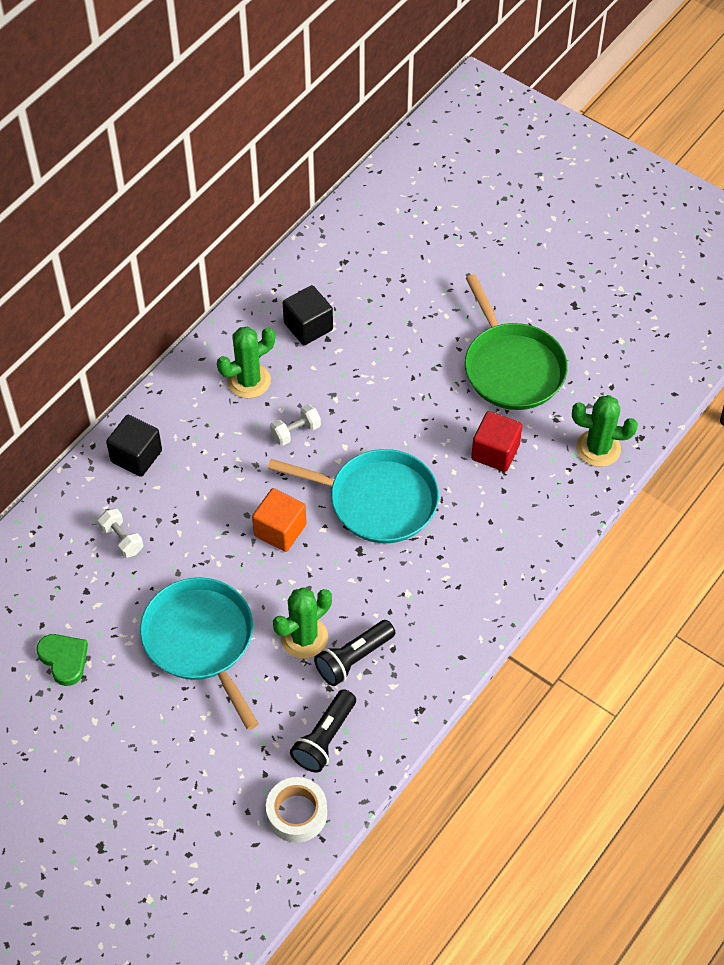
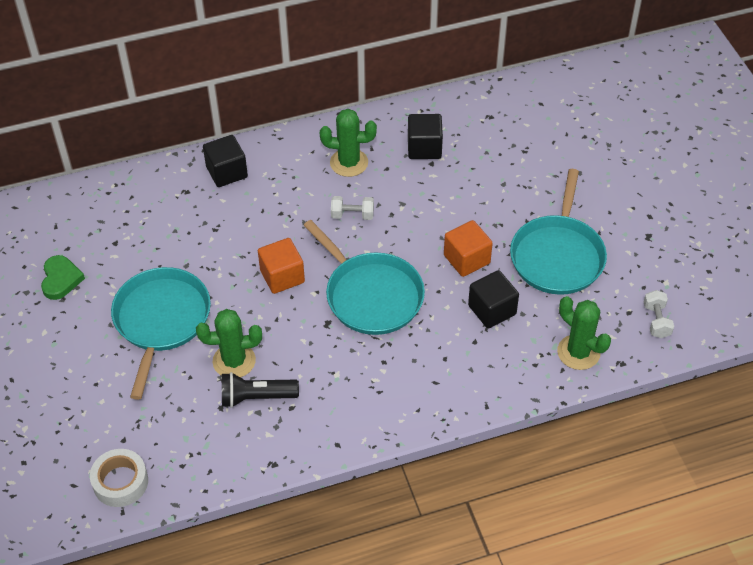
camera: 35 degrees right, 5 degrees down
white dumbbell [98,508,143,558] -> white dumbbell moved to [644,290,674,338]
black flashlight [290,689,356,773] -> none
green pan [465,274,568,410] -> turquoise pan [510,169,607,295]
red cube [471,411,523,472] -> black cube [468,270,519,329]
none -> orange cube [444,220,493,277]

